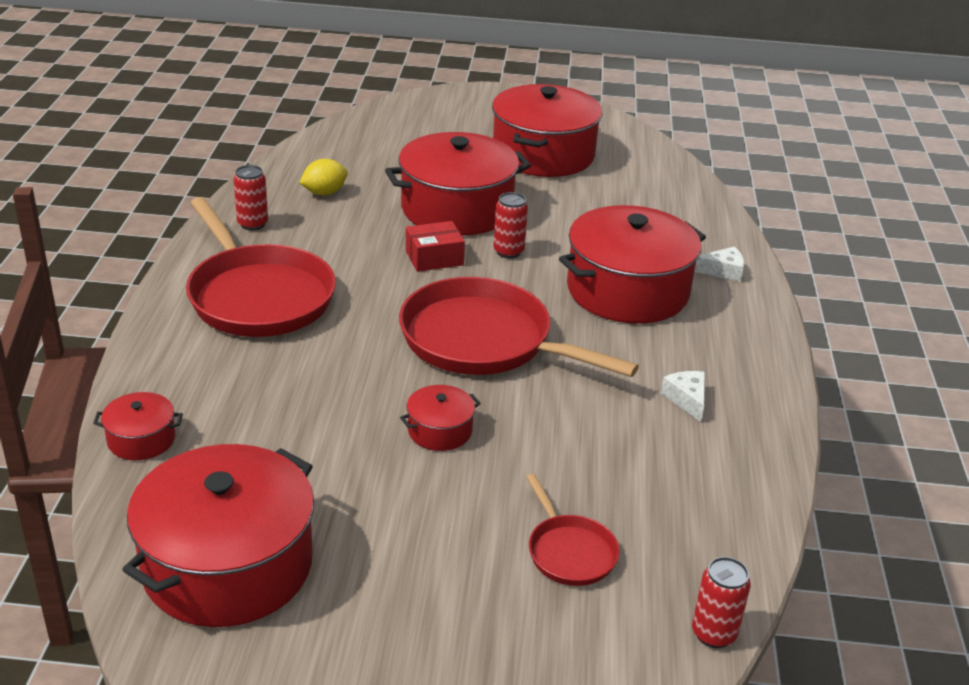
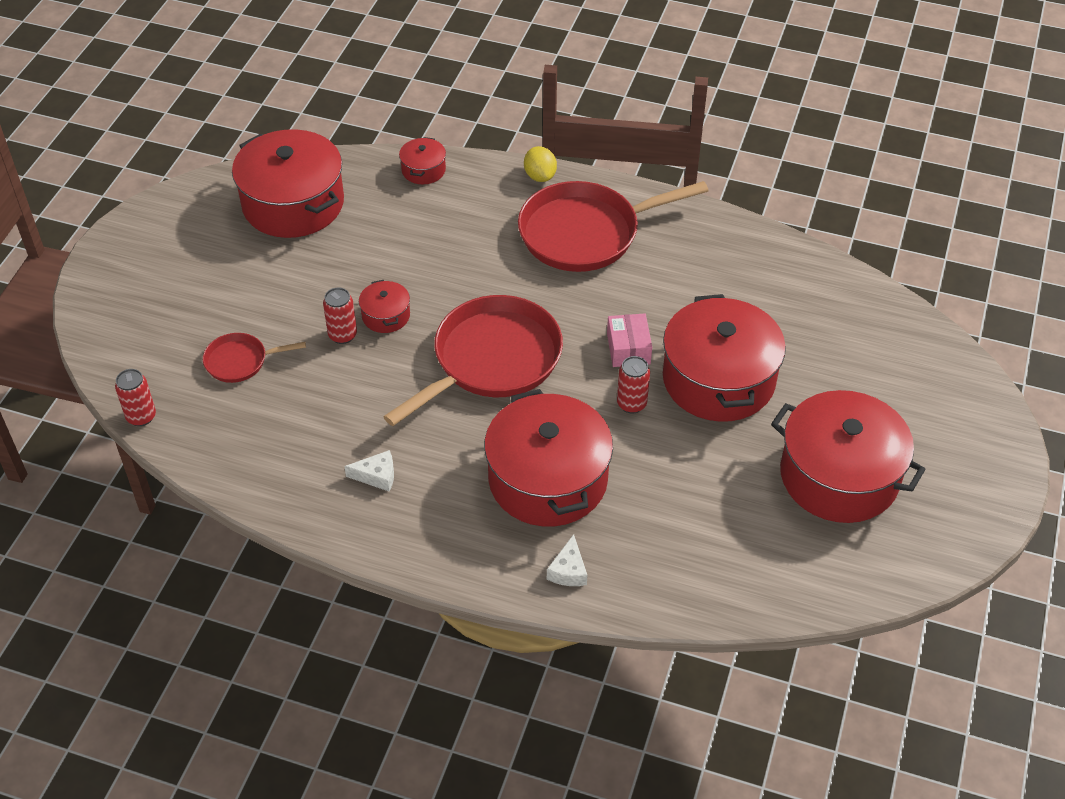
camera: 105 degrees right, 15 degrees up
red can [234,165,268,230] -> red can moved to [323,288,357,344]
yellow lemon [299,159,348,195] -> yellow lemon moved to [524,146,557,182]
red box [406,221,465,272] -> pink box [607,314,652,367]

